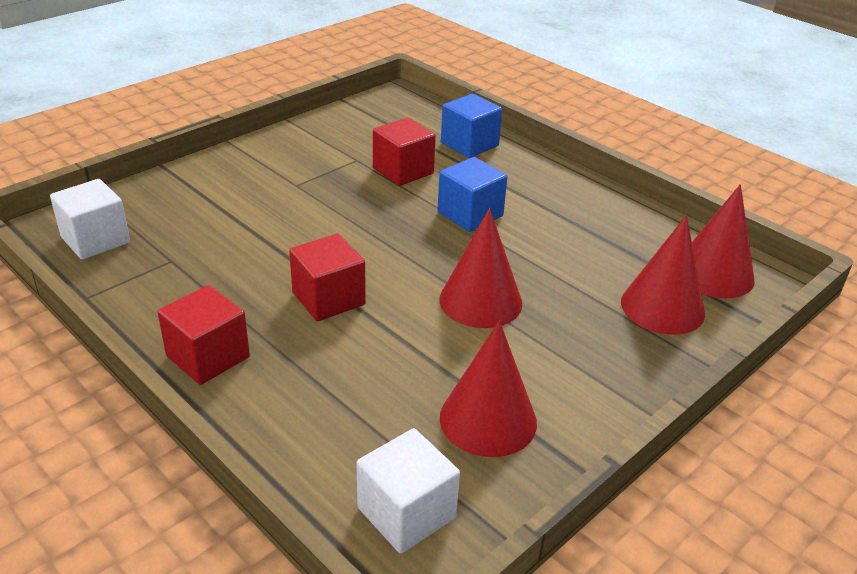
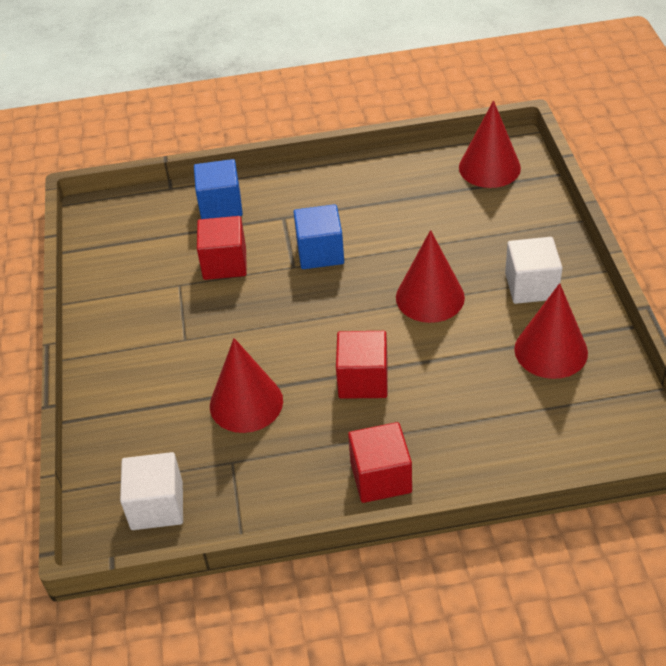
camera: 50 degrees left, 10 degrees up
white cube [357,428,460,554] -> white cube moved to [505,237,563,304]
red cone [621,215,705,335] -> red cone moved to [210,338,283,433]

